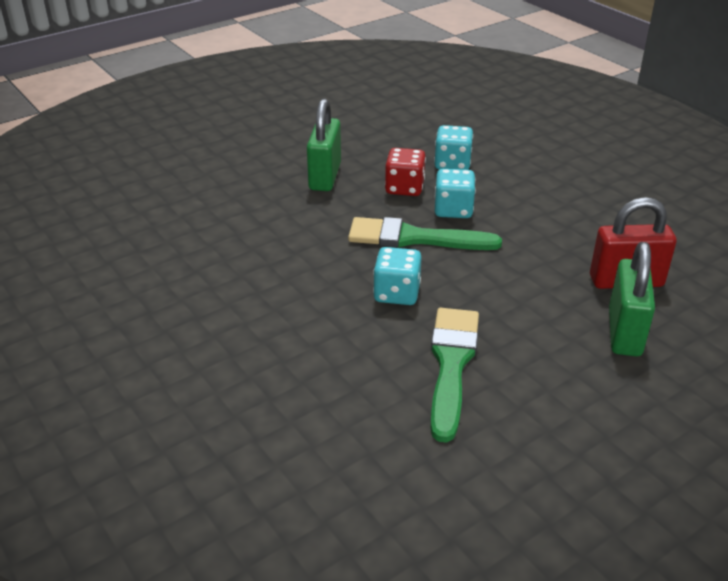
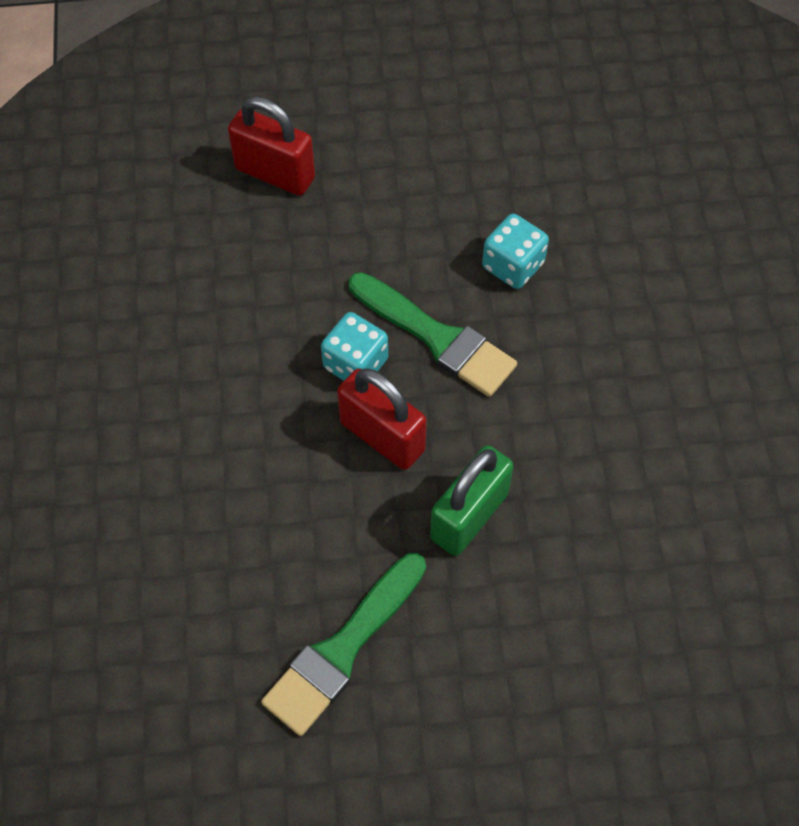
camera: 150 degrees left, 25 degrees up
red dice [385,148,426,196] -> red padlock [337,368,427,470]
green brush [431,308,479,443] -> green brush moved to [261,553,426,736]
turquoise dice [434,125,473,170] -> none
green padlock [609,242,655,357] -> none

